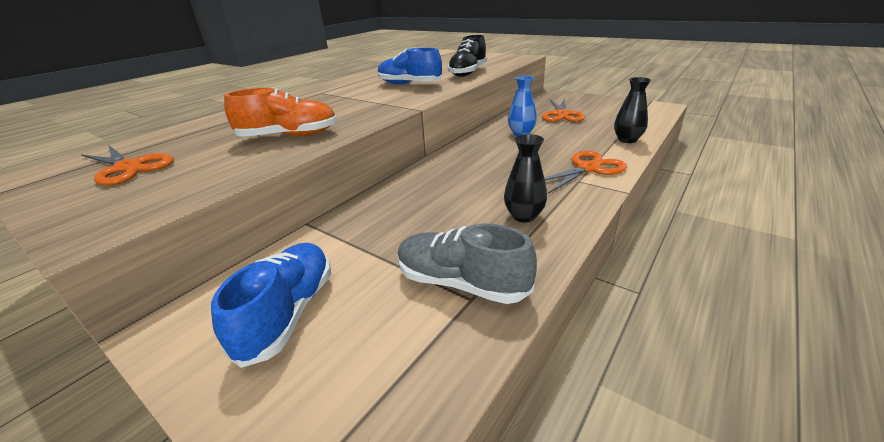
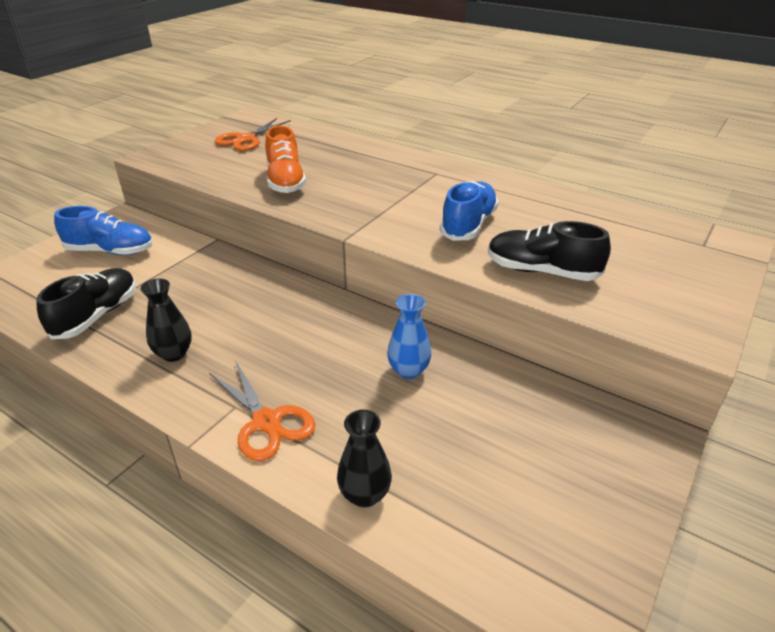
camera: 85 degrees right, 5 degrees up
grey shoe [397,224,537,304] -> black shoe [36,268,136,339]
orange scissors [542,98,585,122] -> none

